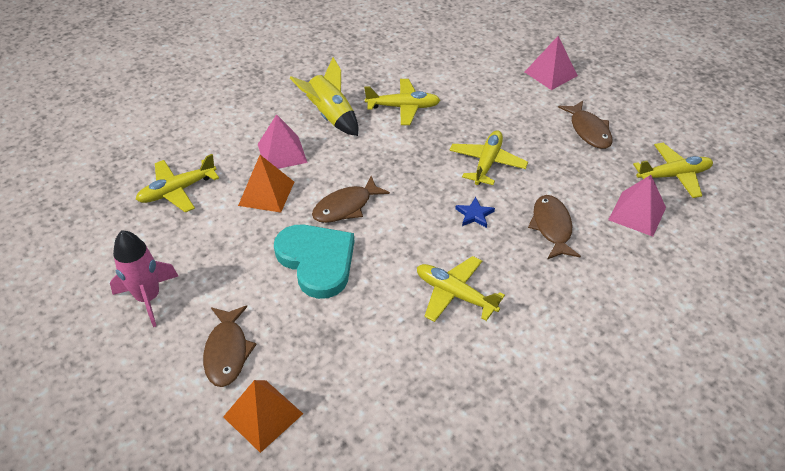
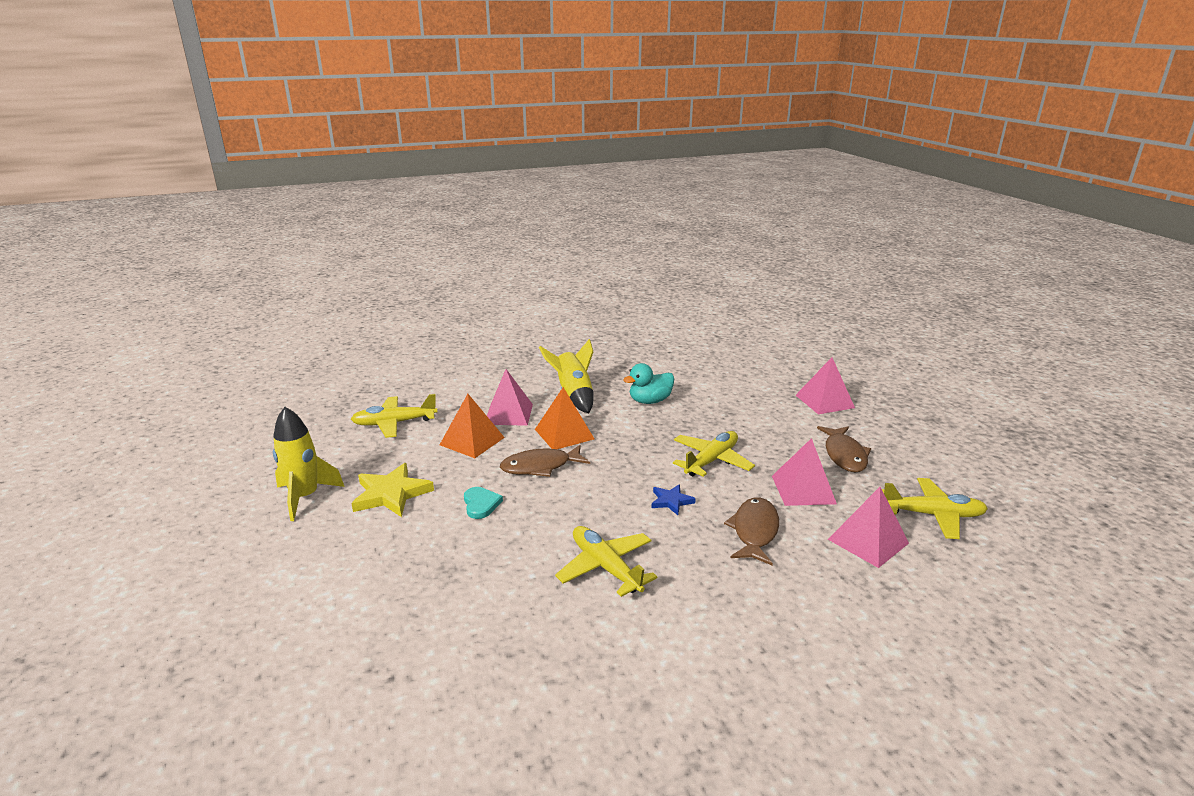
camera: 20 degrees right, 20 degrees down
pink rocket [110,230,178,327] -> yellow rocket [273,407,345,521]
brown fish [203,305,257,387] -> none
orange pyramid [223,380,303,453] -> orange pyramid moved to [535,387,594,449]
turquoise heart [274,225,354,299] -> turquoise heart [464,487,503,519], size x0.45
yellow plane [364,79,440,125] -> turquoise duck [623,363,674,404]
none -> yellow star [351,463,434,517]
none -> pink pyramid [772,438,837,506]

